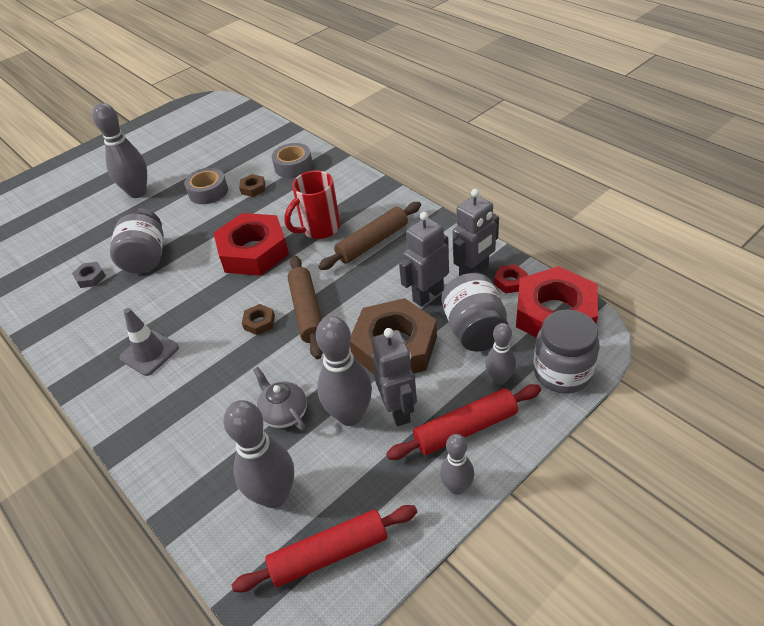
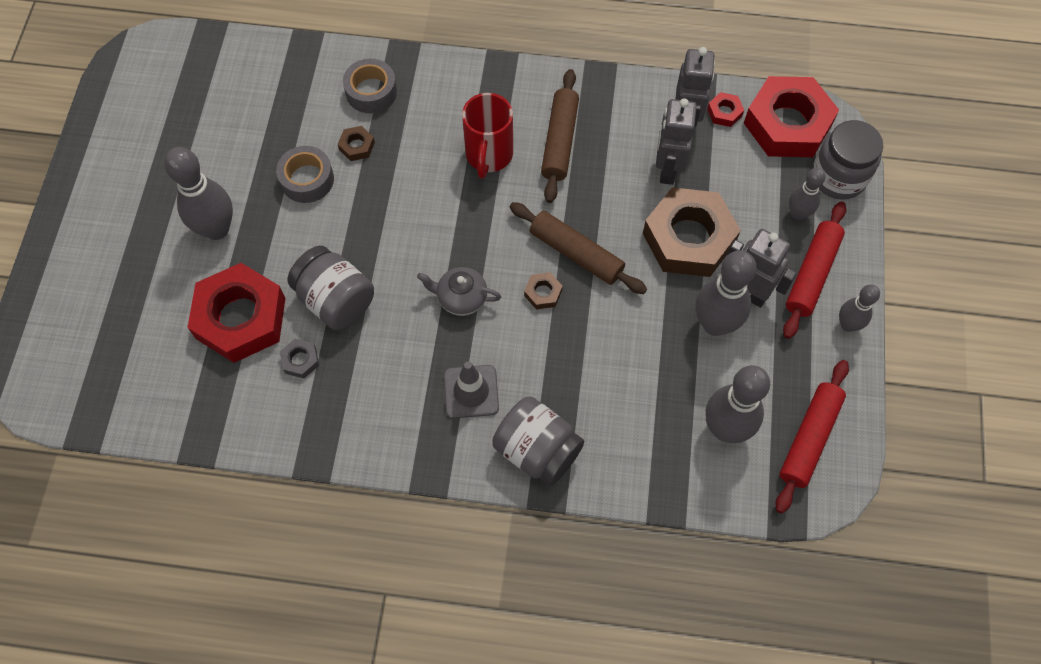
camera: 45 degrees left, 20 degrees up
red nut [213,213,289,276] -> red nut moved to [187,263,285,363]
grey teapot [253,367,307,430] -> grey teapot moved to [417,267,501,316]
grey jar [441,273,508,352] -> grey jar moved to [492,396,584,486]

